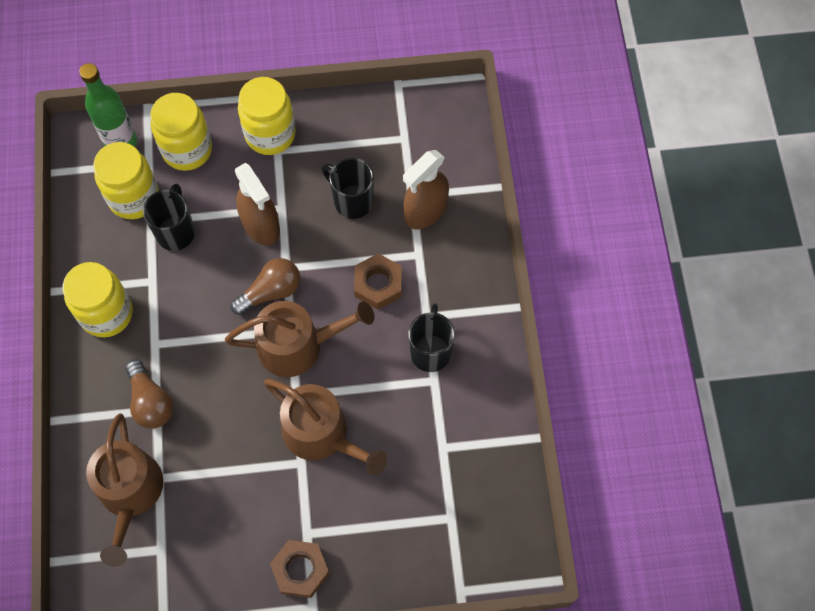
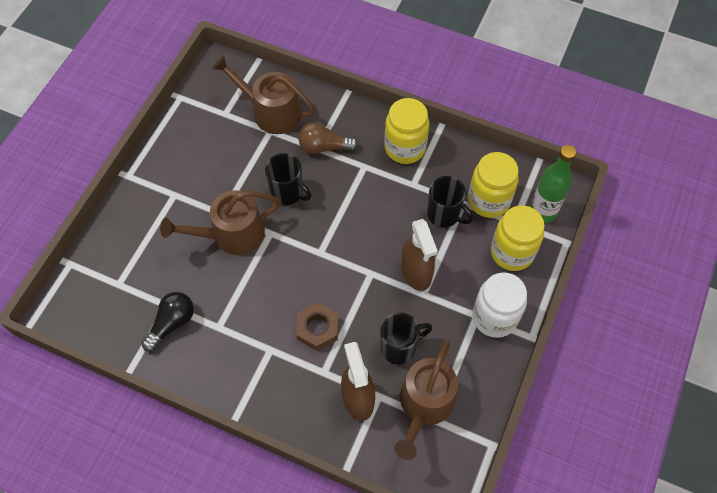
camera: 120 degrees right, 5 degrees down
brown watering can [225,301,374,377] -> brown watering can moved to [394,340,458,460]
brown light bulb [231,258,300,315] -> none
brown spray bottle [235,163,280,245] -> brown spray bottle turned 105 degrees counterclockwise [401,219,438,291]
yellow jar [238,77,296,155] -> white jar [472,272,527,338]
brown nut [270,540,330,598] -> none
black mug [408,303,455,372] -> black mug moved to [265,153,312,205]
none -> black light bulb [142,292,194,352]

